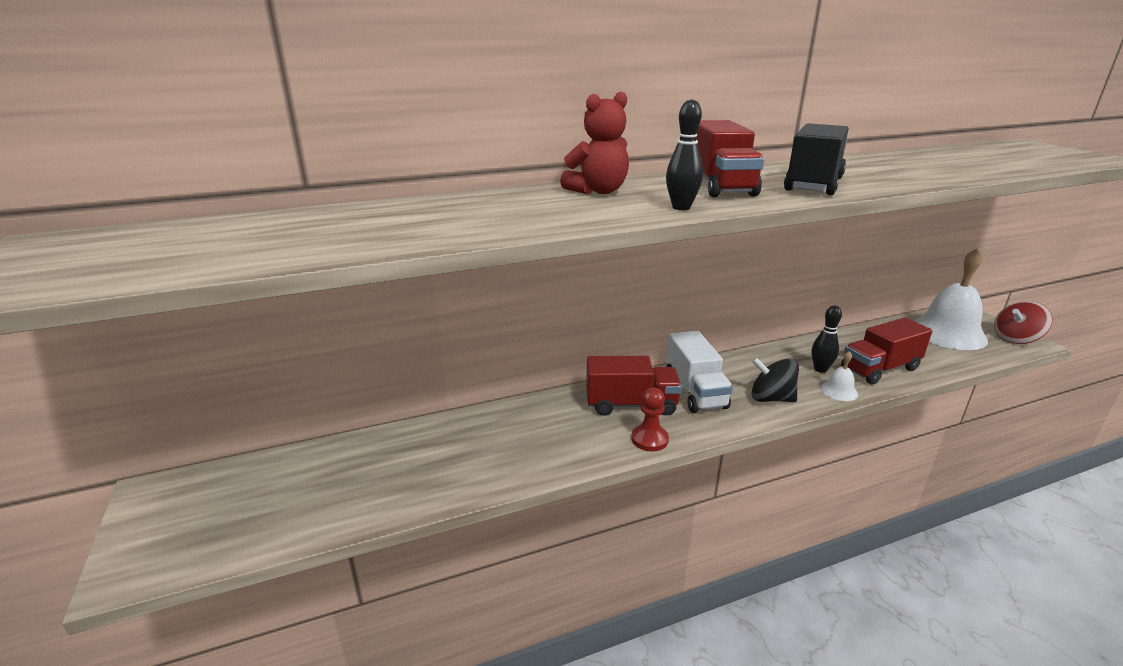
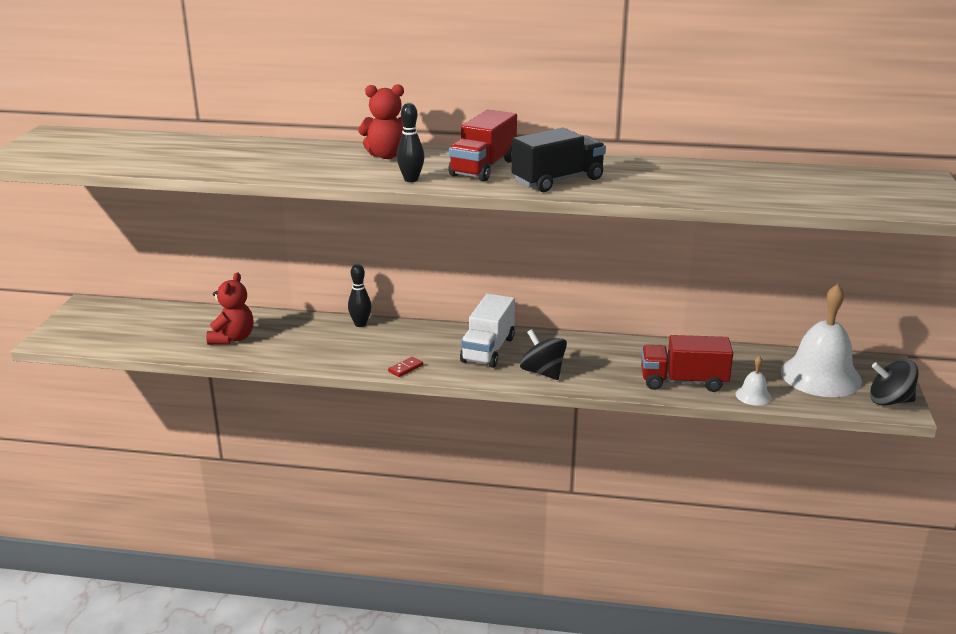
camera: 30 degrees right, 0 degrees up
red truck [586,356,682,416] -> none
red pawn [632,387,669,452] -> red domino [388,357,423,377]
black bowling pin [812,305,842,373] -> black bowling pin moved to [348,264,371,327]
white bell [820,351,858,401] -> white bell moved to [736,356,772,405]
red spinning top [994,301,1053,344] -> black spinning top [870,360,919,406]
none -> red teddy bear [206,272,253,345]

